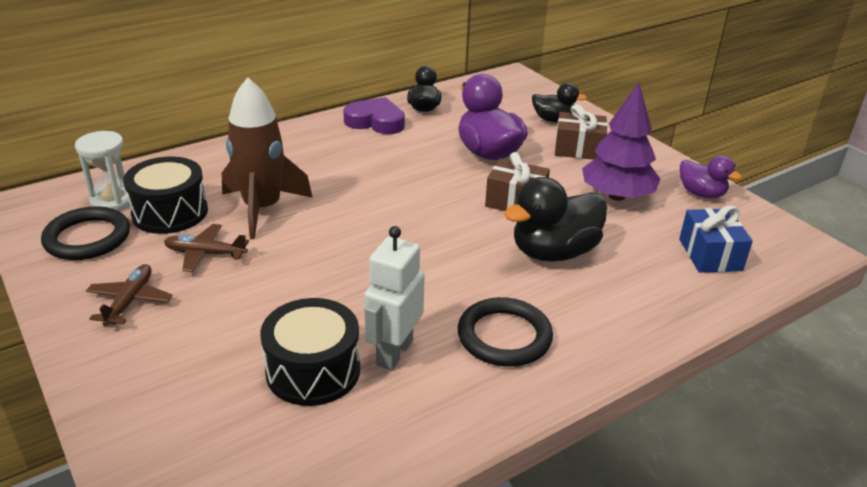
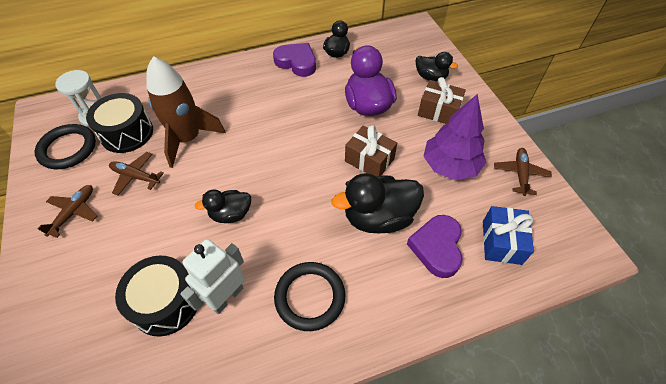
camera: 15 degrees right, 20 degrees up
purple duck [680,155,742,198] -> brown plane [494,148,552,196]
none -> black duck [195,189,251,223]
none -> purple heart [407,215,463,278]

